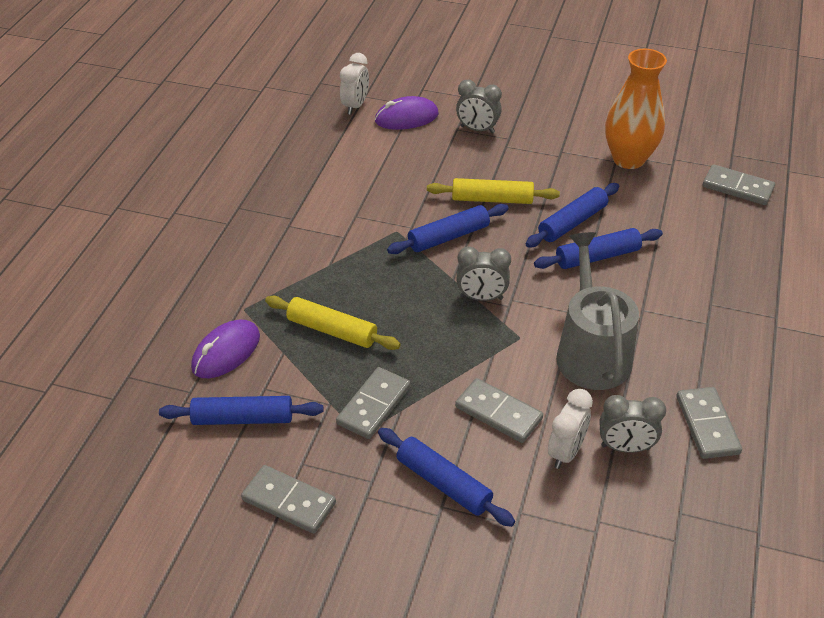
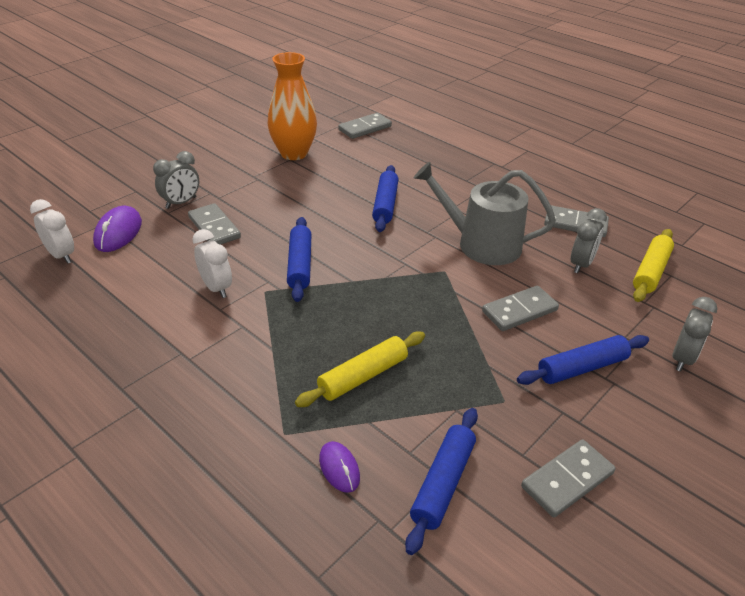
camera: 65 degrees left, 5 degrees down
purple mouse [191,320,260,378] -> purple mouse [319,441,360,493], size x0.63
grey domino [336,367,410,439] -> grey domino moved to [188,203,241,245]
yellow rolling pin [427,178,560,204] -> yellow rolling pin moved to [633,229,674,302]
grey clock [456,246,511,301] -> grey clock moved to [672,297,718,372]
blue rolling pin [526,183,619,247] -> none
white clock [548,389,593,469] -> white clock moved to [192,229,232,298]

